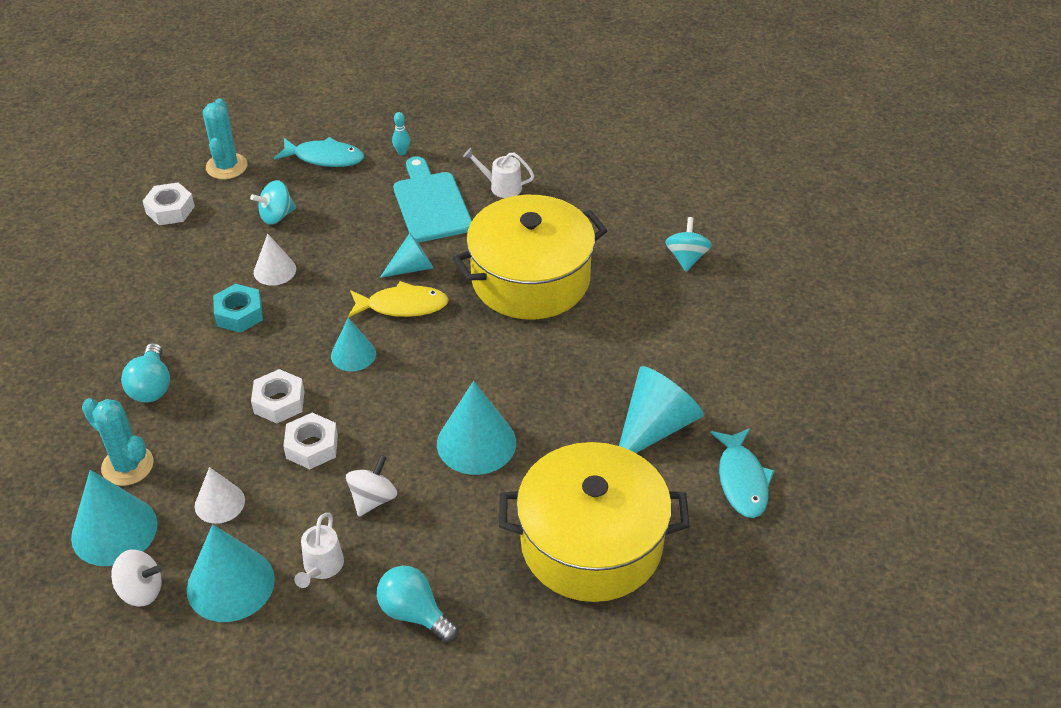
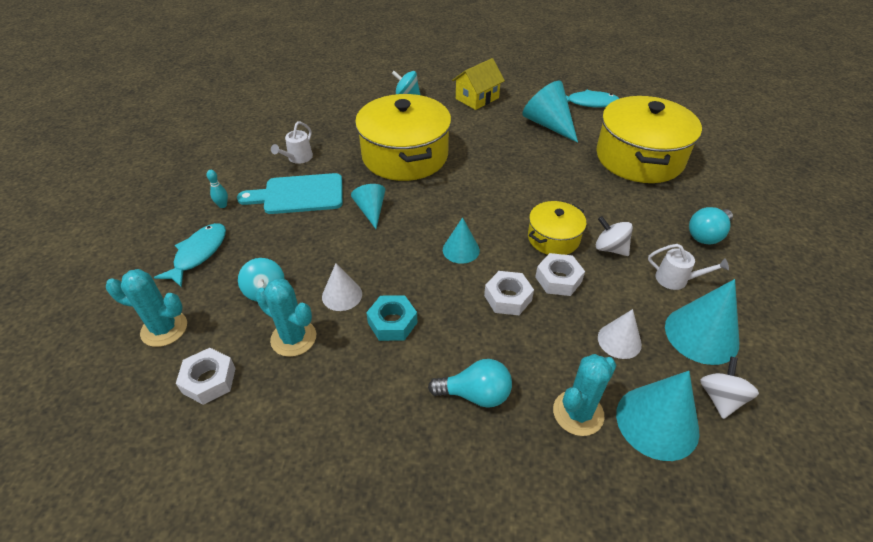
camera: 80 degrees left, 0 degrees up
yellow fish [348,281,449,318] -> none
turquoise cone [437,381,516,475] -> none
none -> turquoise cactus [255,278,316,357]
none -> yellow house [452,58,505,110]
none -> yellow pot [528,201,586,255]

